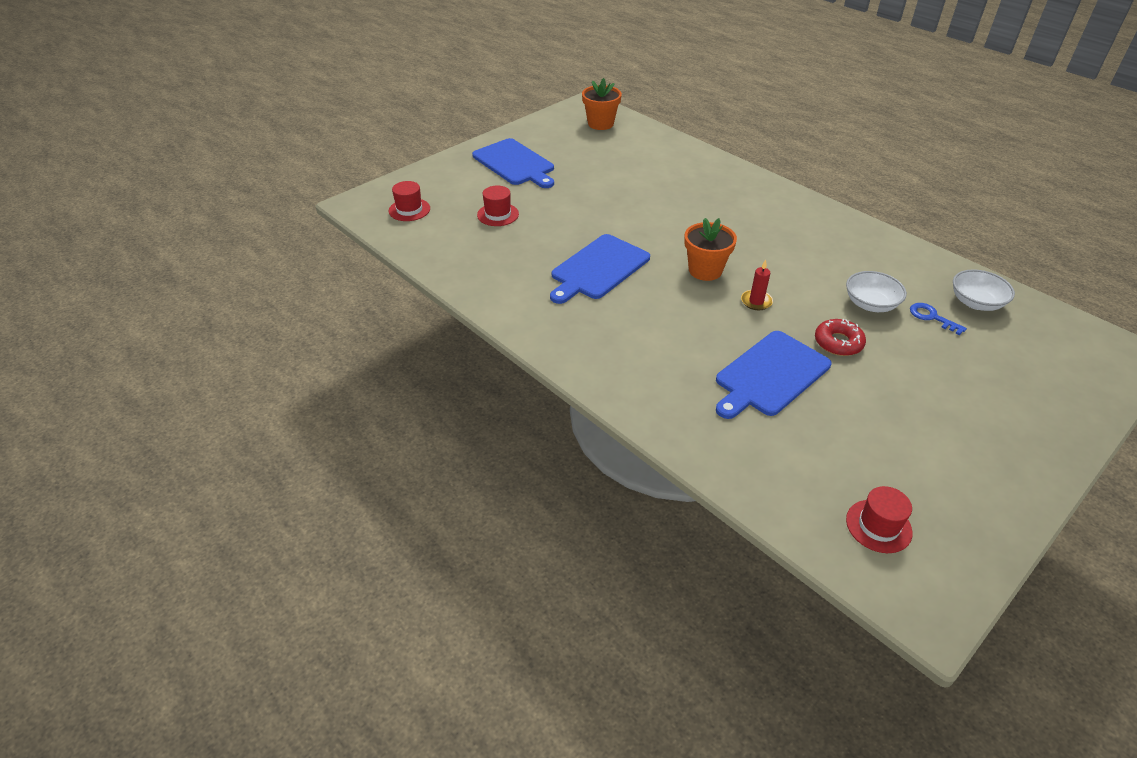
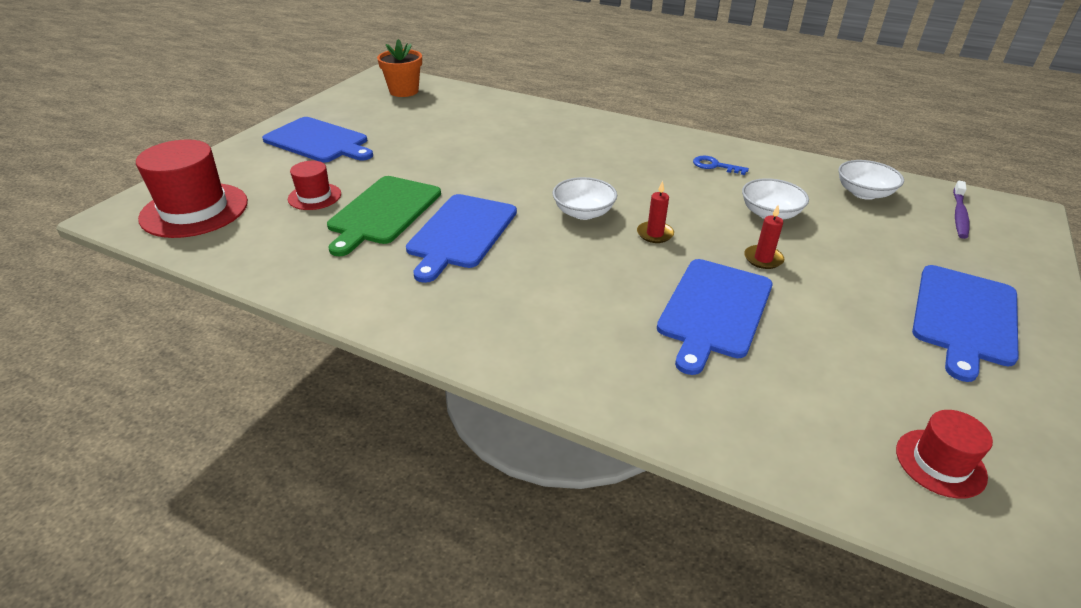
camera: 20 degrees left, 5 degrees down
red hat [389,181,430,221] -> red hat [136,139,248,238], size x1.88
orange flower pot [684,218,737,281] -> white bowl [553,177,617,220]
red donut [815,319,866,356] -> red candle [744,205,785,269]
blue key [910,303,967,335] -> blue key moved to [693,156,749,175]
none -> green cutting board [327,176,441,256]
none -> blue cutting board [912,265,1019,382]
none -> purple toothbrush [953,181,969,239]

